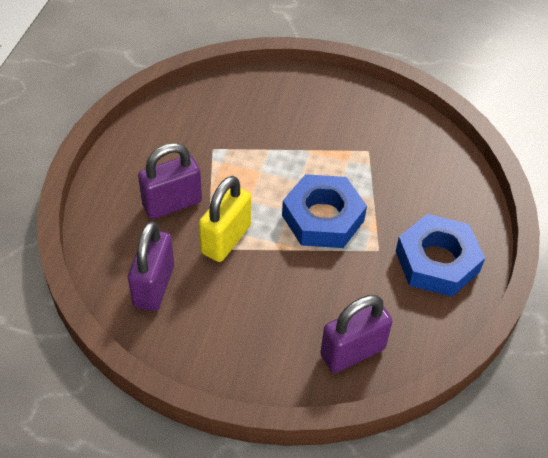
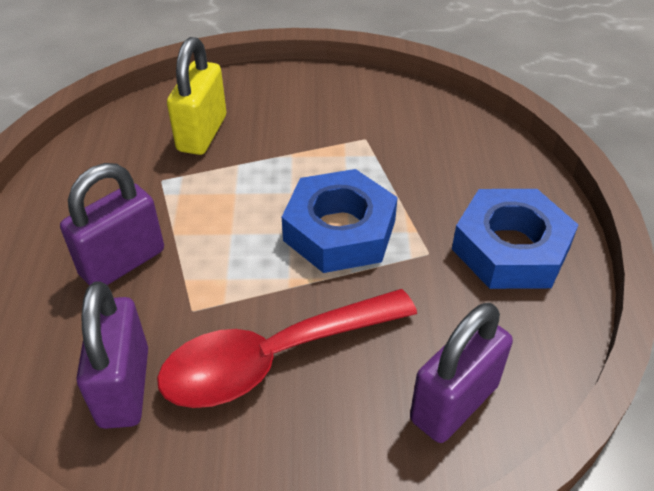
camera: 15 degrees left, 5 degrees down
yellow padlock [199,176,251,262] -> yellow padlock moved to [167,37,226,155]
none -> red spoon [157,289,417,408]

